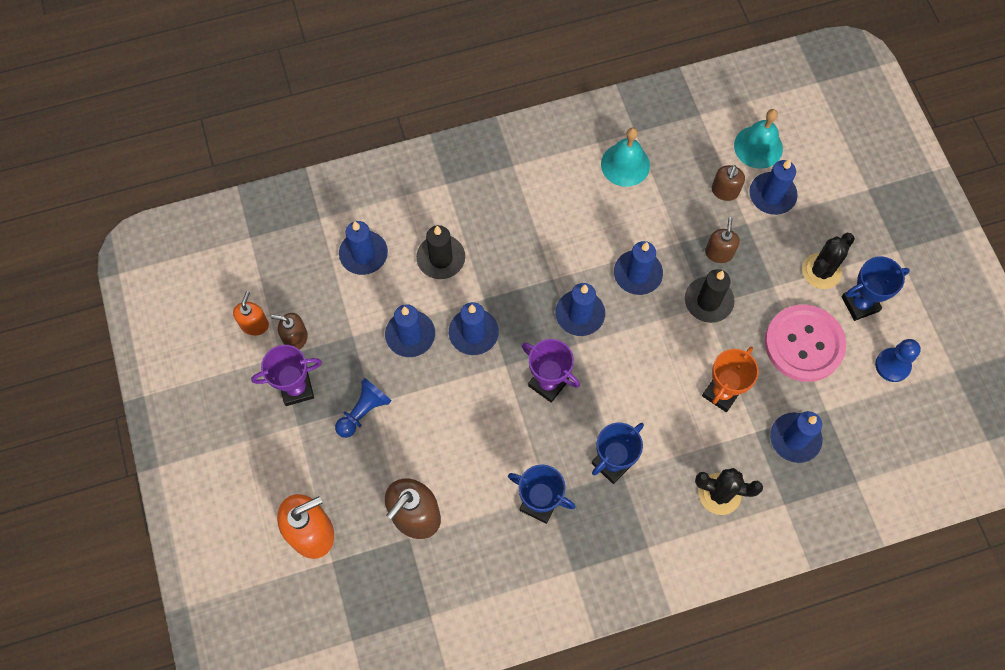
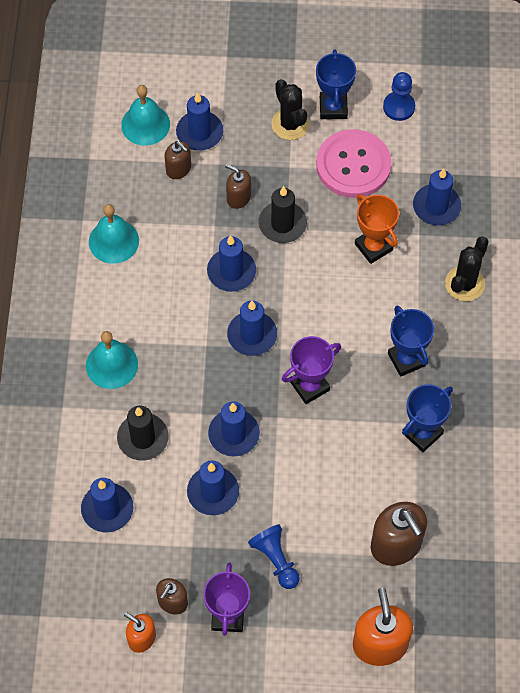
camera: 70 degrees left, 5 degrees down
none -> turquoise bell [86,331,138,389]

